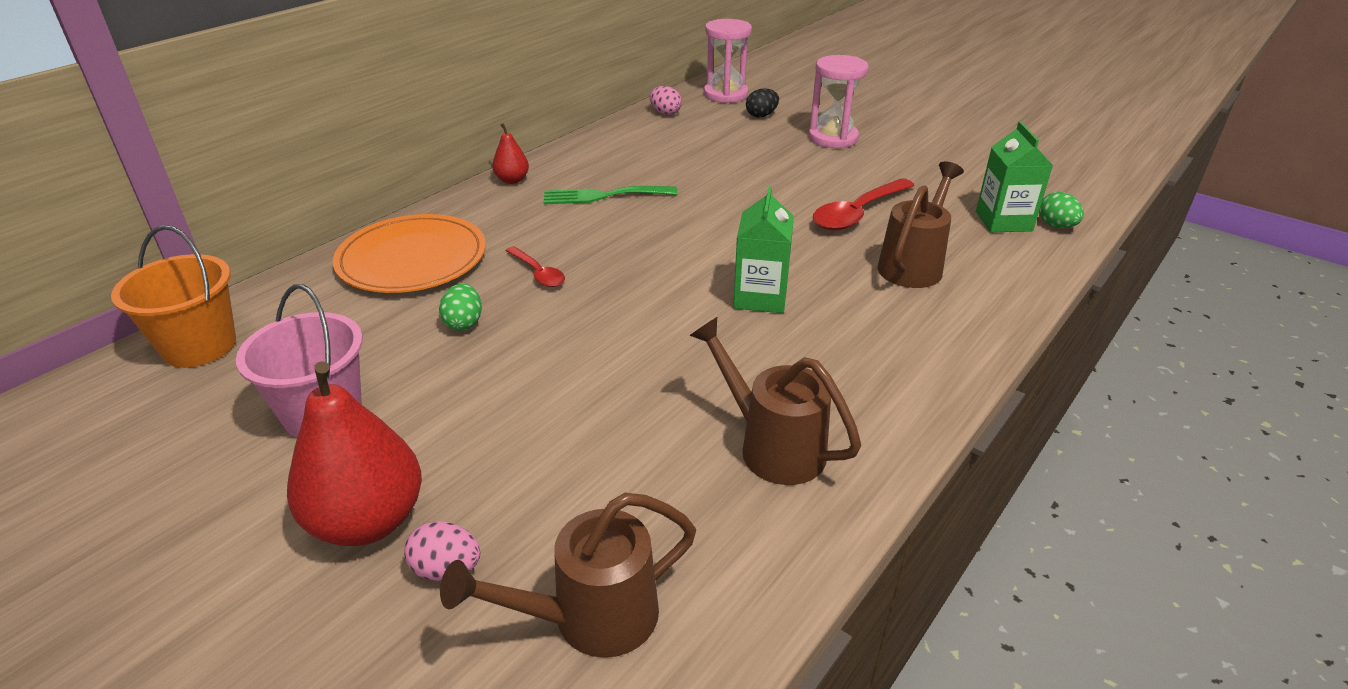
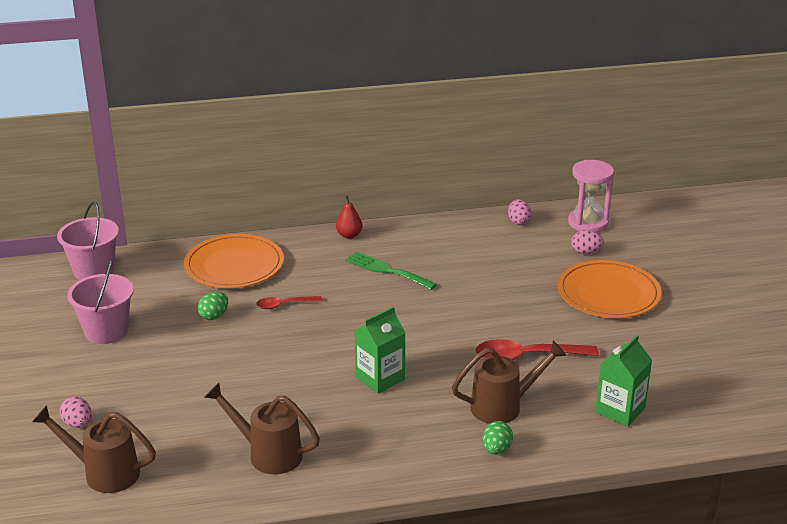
camera: 40 degrees right, 5 degrees down
orange bucket [111,225,236,368] -> pink bucket [57,202,119,280]
red pear [287,361,422,546] -> none
red spoon [506,246,565,287] -> red spoon turned 75 degrees clockwise [256,296,322,309]
brown watering can [689,317,861,485] -> brown watering can turned 60 degrees counterclockwise [204,383,320,474]
black egg [746,88,779,118] -> pink egg [571,230,604,254]
pink hourglass [809,55,869,148] -> orange plate [558,260,662,318]
green egg [1039,192,1084,228] -> green egg moved to [482,421,513,455]

